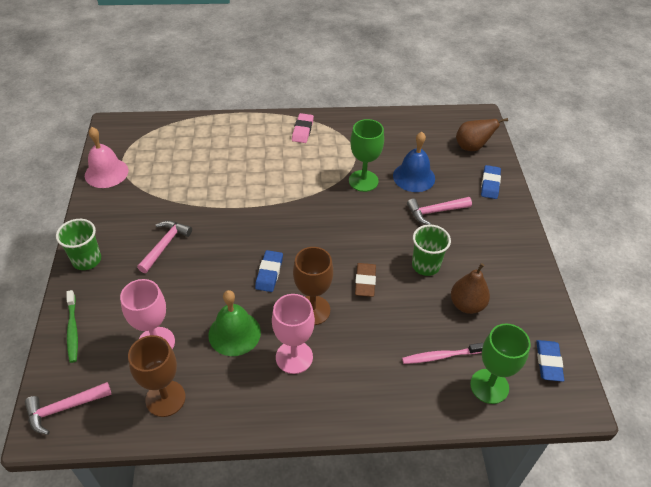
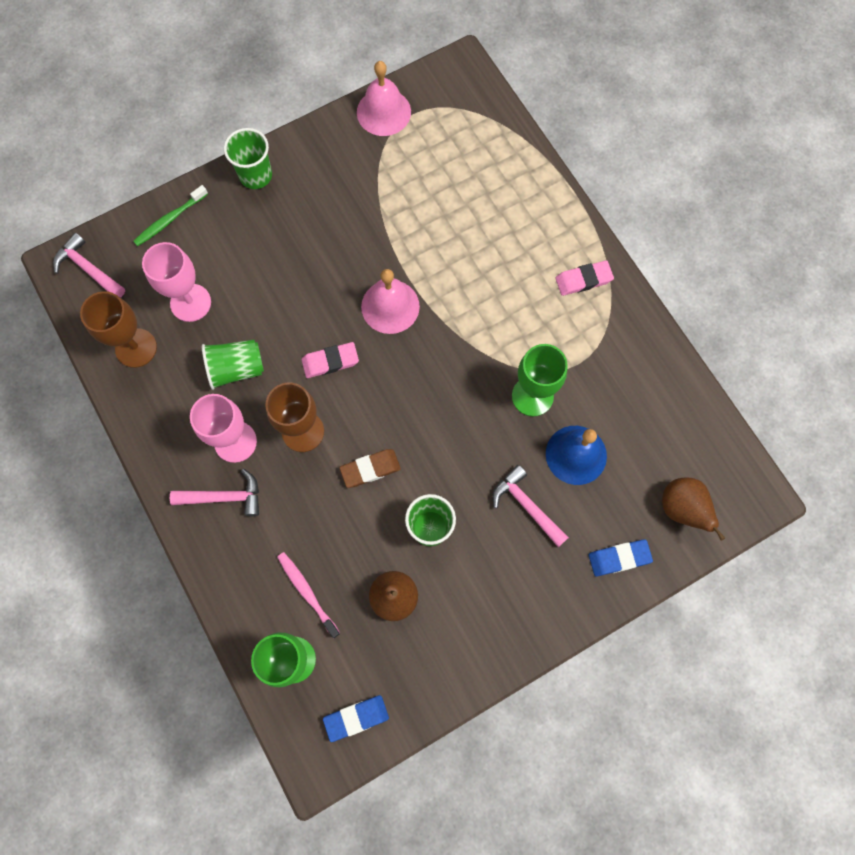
camera: 65 degrees right, 25 degrees up
pink hammer [137,221,192,273] -> pink hammer moved to [170,469,259,516]
green bell [208,290,261,356] -> green cup [202,340,264,390]
blue eraser [255,250,283,292] -> pink eraser [301,342,359,378]
none -> pink bell [361,269,420,334]

